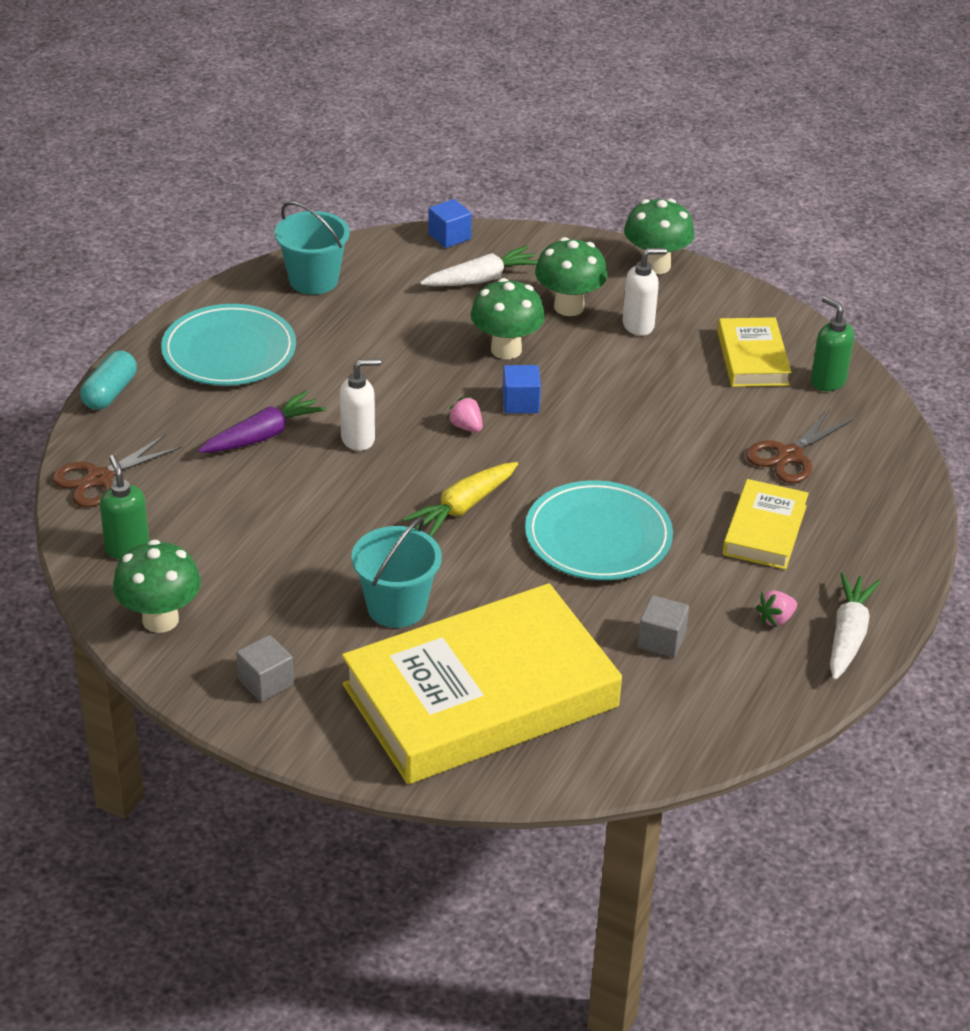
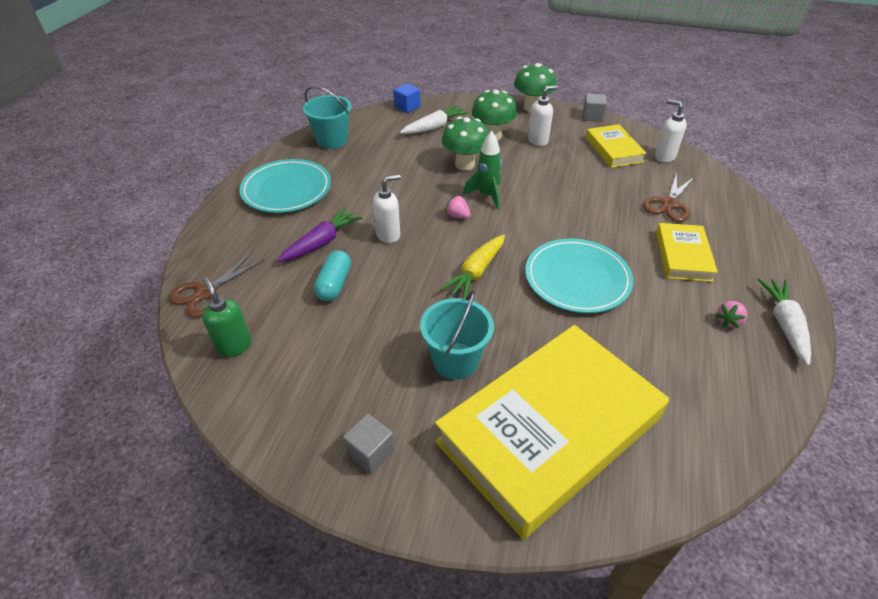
camera: 10 degrees left, 5 degrees up
turquoise capsule [80,350,137,410] -> turquoise capsule moved to [314,250,351,301]
green mushroom [113,540,201,633] -> none
blue cube [502,365,541,413] -> green rocket [463,131,502,209]
grey cube [637,595,689,658] -> grey cube moved to [583,93,607,122]
green soap dispenser [811,296,854,391] -> white soap dispenser [655,100,687,163]

